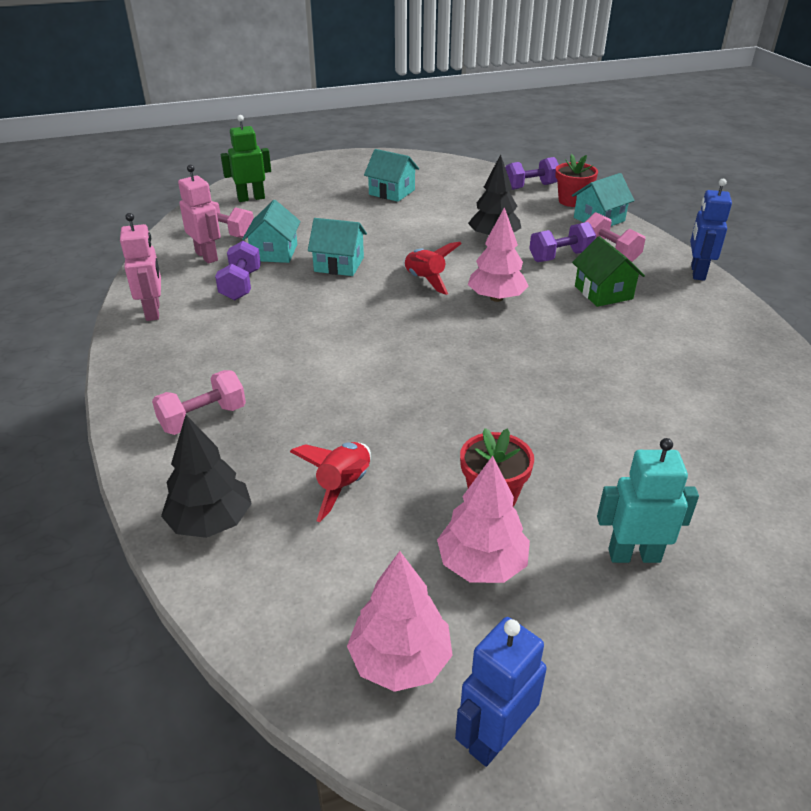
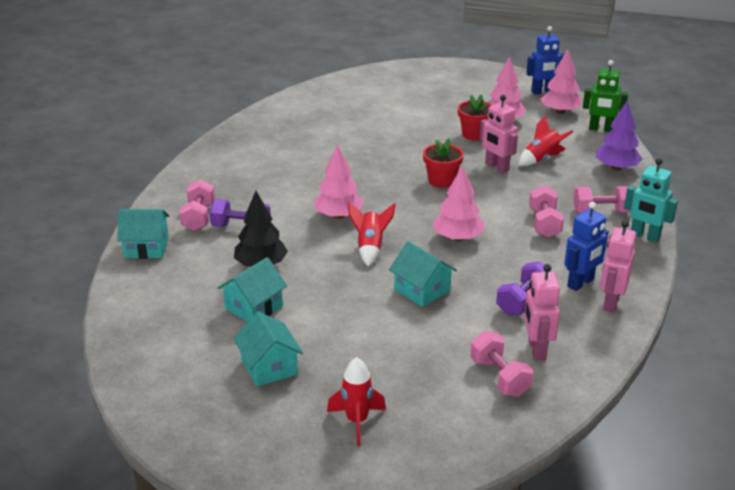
camera: 145 degrees left, 5 degrees down
black tree [161,415,252,538] -> purple tree [596,100,642,171]
green robot [221,115,271,202] -> green robot moved to [583,60,628,132]
turquoise house [242,200,301,263] -> turquoise house moved to [218,257,287,322]
purple dumbbell [505,157,559,190] -> none
red flower pot [555,154,598,207] -> red flower pot moved to [423,138,464,188]
green house [572,236,645,307] -> none
turquoise robot [597,438,699,563] -> turquoise robot moved to [624,158,678,243]
blue robot [690,179,732,281] -> blue robot moved to [564,202,609,291]
none -> red rocket [327,357,386,446]
none -> pink tree [433,165,484,241]
none -> pink robot [480,95,518,173]
none -> pink dumbbell [529,185,564,238]

